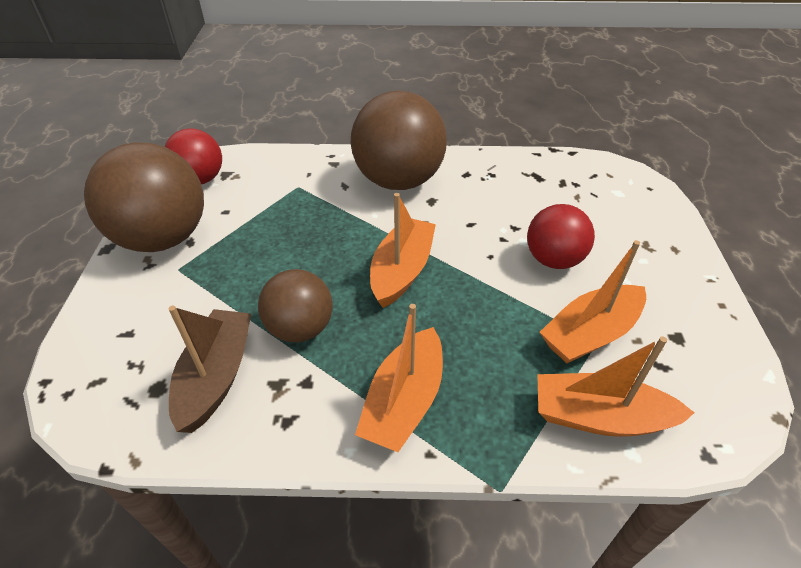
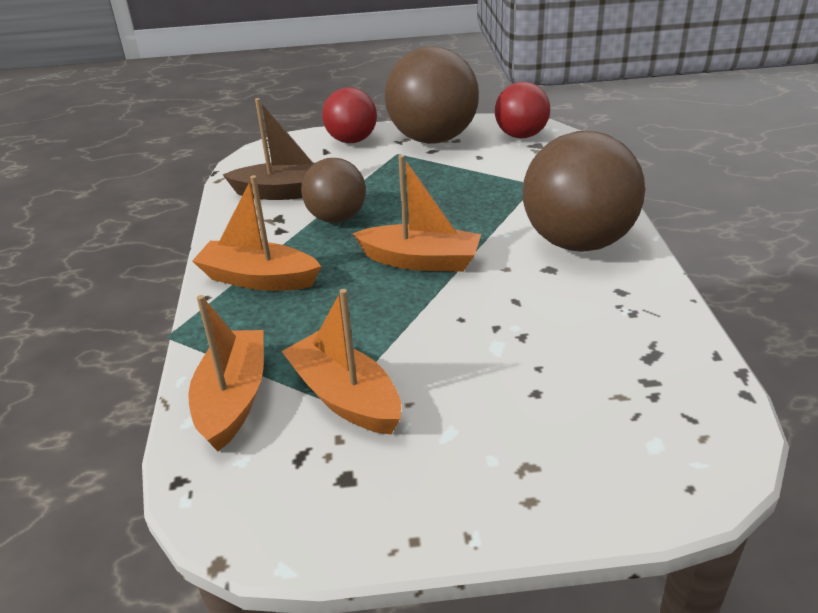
camera: 85 degrees right, 10 degrees down
red ball [527,204,595,269] -> red ball moved to [322,87,377,143]

